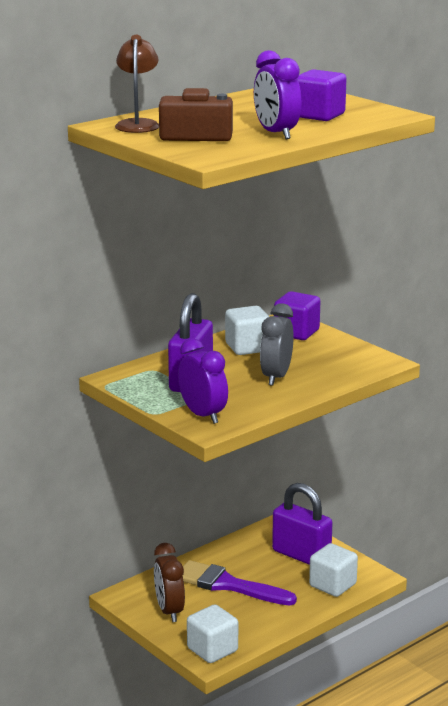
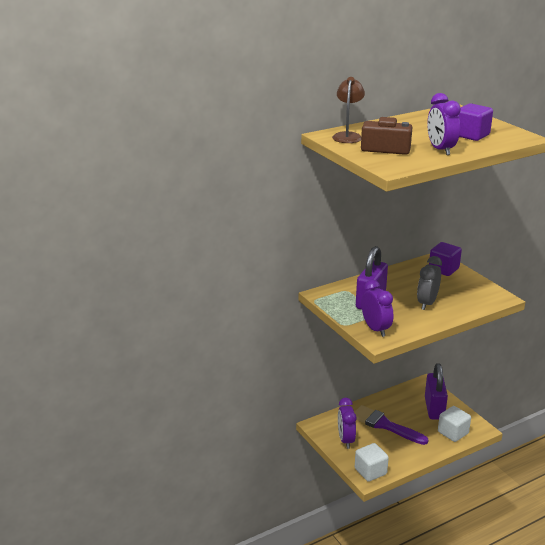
camera: 10 degrees right, 5 degrees up
brown clock [154,543,185,622] -> purple clock [338,398,357,449]
white cube [225,306,269,355] -> none
purple padlock [272,483,333,565] -> purple padlock turned 45 degrees clockwise [425,363,448,420]

